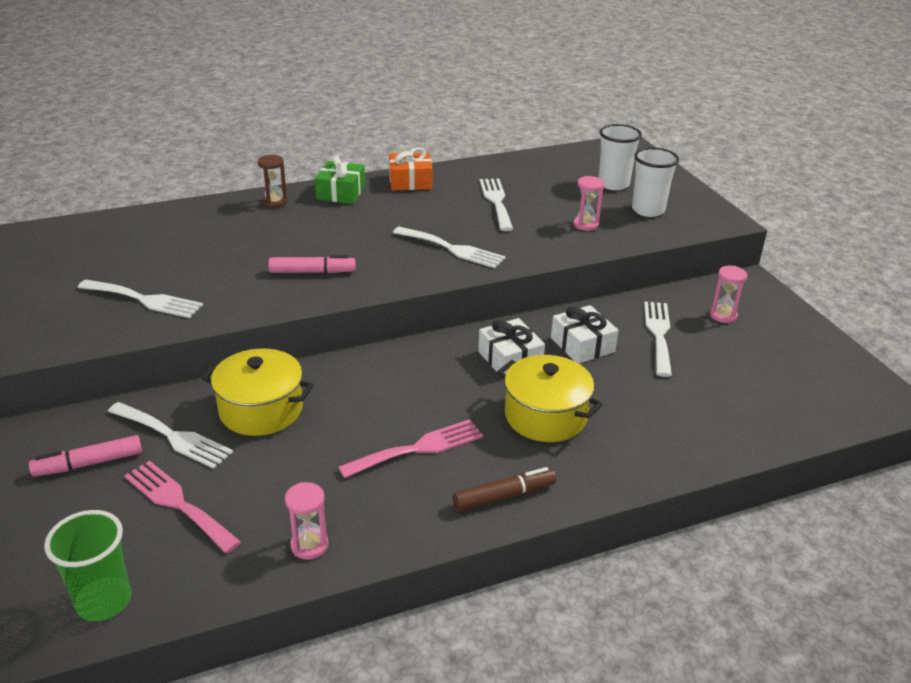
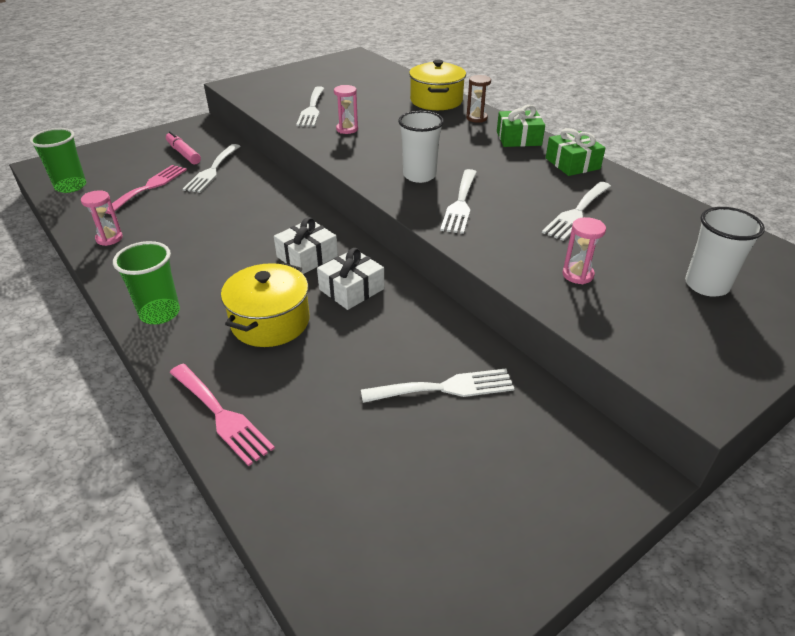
camera: 75 degrees right, 5 degrees up
yellow pot [202,349,314,436] -> yellow pot moved to [409,60,466,110]
pink marker [268,255,356,273] -> none
pink fork [338,419,483,478] -> pink fork moved to [169,364,275,466]
orange gift [389,147,433,190] -> green gift [546,128,605,176]
brown marker [453,467,556,512] -> green cup [113,241,180,324]
white fork [480,178,513,231] -> white fork turned 150 degrees clockwise [542,182,611,241]
white gift [551,305,619,364] -> white gift moved to [274,217,338,274]
white cup [632,147,679,217] -> white cup moved to [398,111,444,183]
pink hourglass [710,266,747,323] -> pink hourglass moved to [334,85,358,134]

